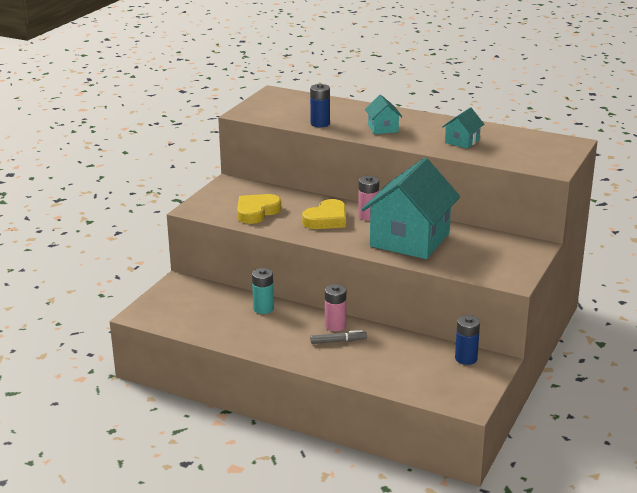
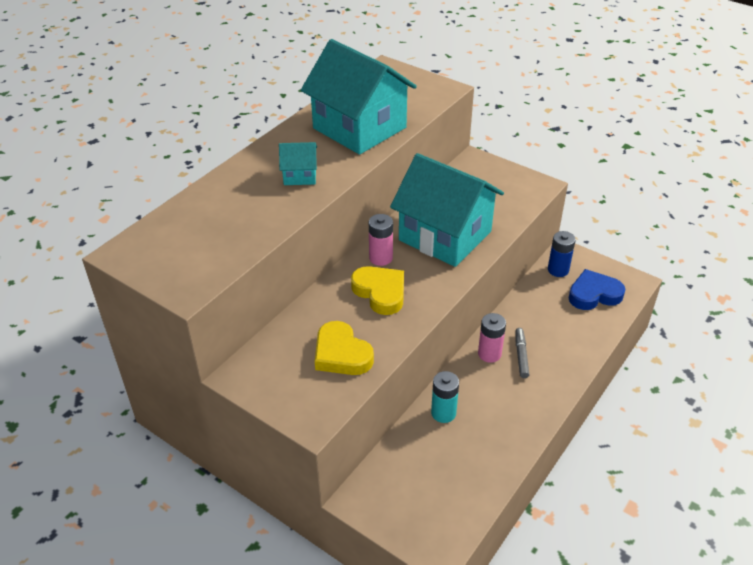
camera: 80 degrees left, 15 degrees up
blue battery [310,83,330,127] -> none
turquoise house [442,107,484,149] -> turquoise house [301,39,417,155], size x2.29
none -> blue heart [569,269,625,310]

